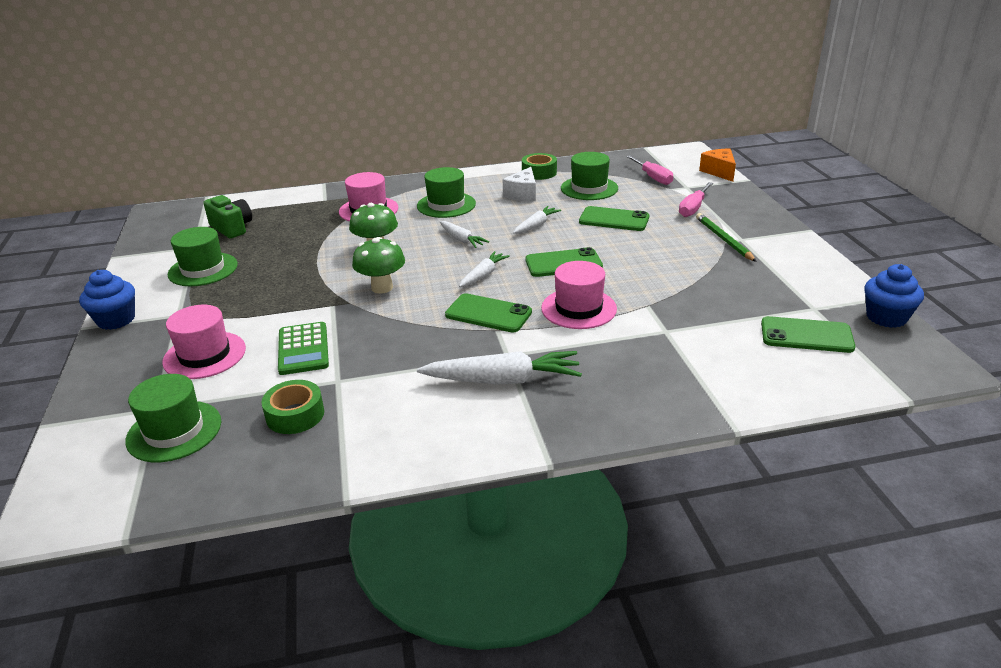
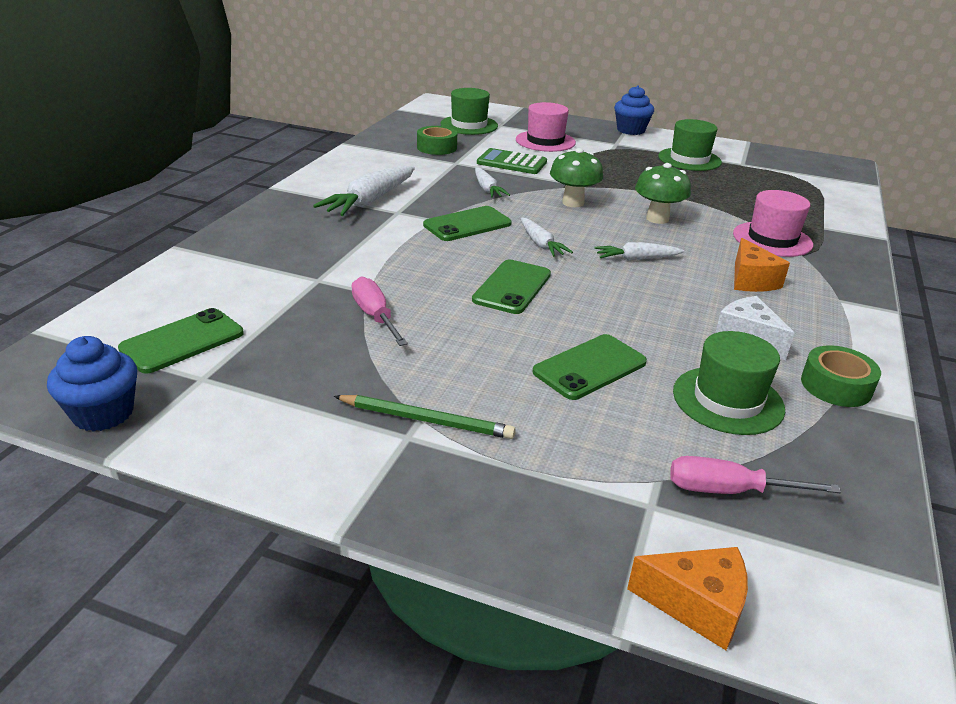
camera: 120 degrees right, 0 degrees up
green camera [203,195,252,238] -> none
green hat [417,167,476,218] -> orange cheese [734,238,790,292]
white carrot [513,206,561,234] -> white carrot moved to [475,167,510,198]
pink hat [541,261,617,329] -> none
pink screwdriver [679,182,713,217] -> pink screwdriver moved to [352,276,408,346]

